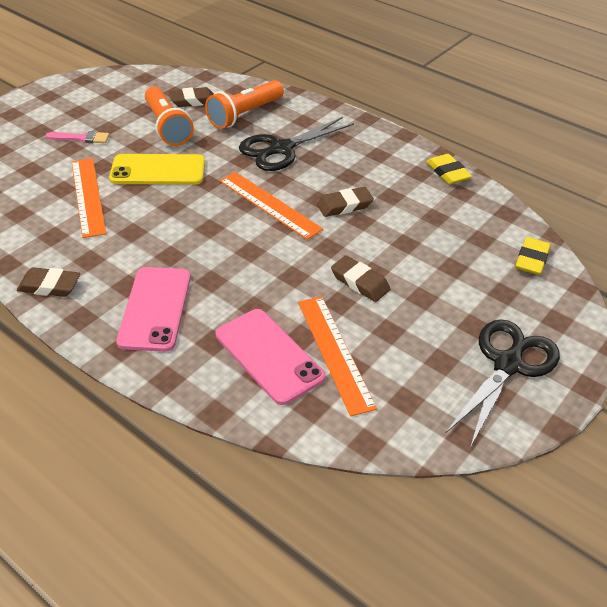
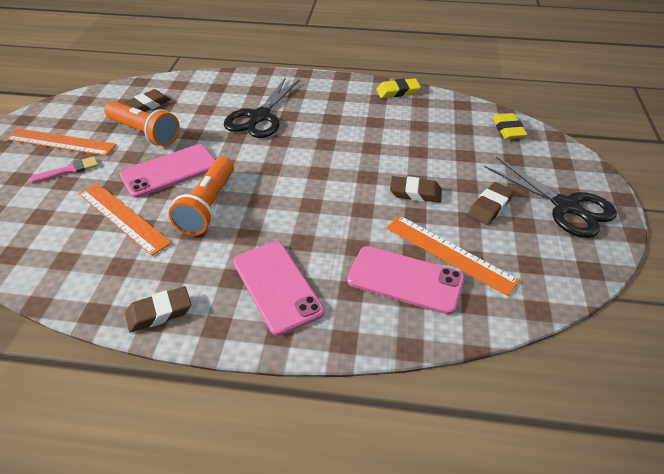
camera: 30 degrees left, 0 degrees up
yellow phone [109,154,205,185] -> pink phone [120,144,215,198]
orange flashlight [205,80,284,129] -> orange flashlight moved to [169,157,234,235]
orange ruler [219,172,323,240] -> orange ruler moved to [6,128,117,156]
brown eraser [317,187,374,217] -> brown eraser moved to [468,182,514,225]
yellow eraser [427,154,472,184] -> yellow eraser turned 45 degrees counterclockwise [376,78,421,98]
black scissors [445,319,560,448] -> black scissors turned 135 degrees clockwise [484,157,617,238]

